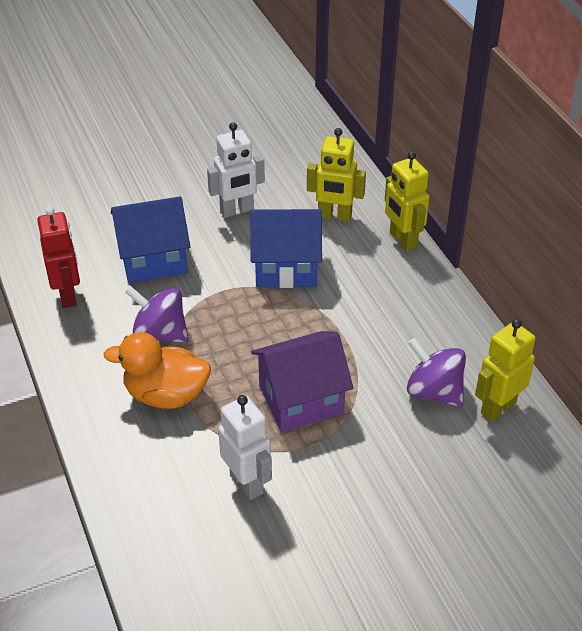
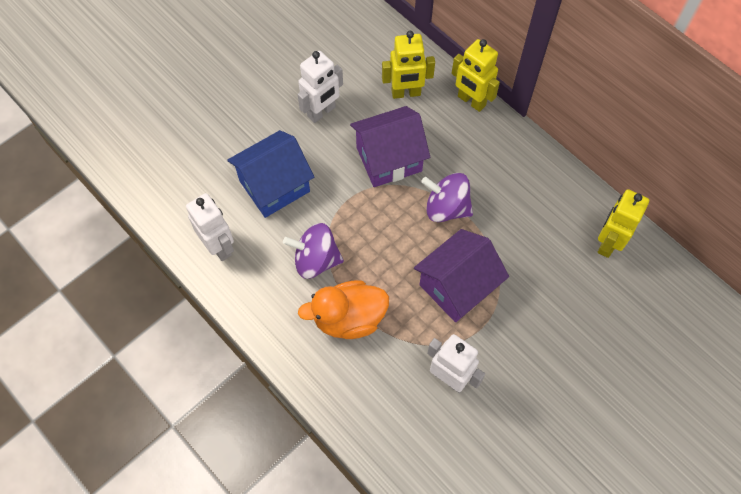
camera: 20 degrees left, 20 degrees up
red robot [37,206,80,308] -> white robot [186,193,234,261]
blue house [250,209,322,288] -> purple house [350,106,430,187]
purple spinning top [407,338,466,407] -> purple spinning top moved to [421,173,473,222]

